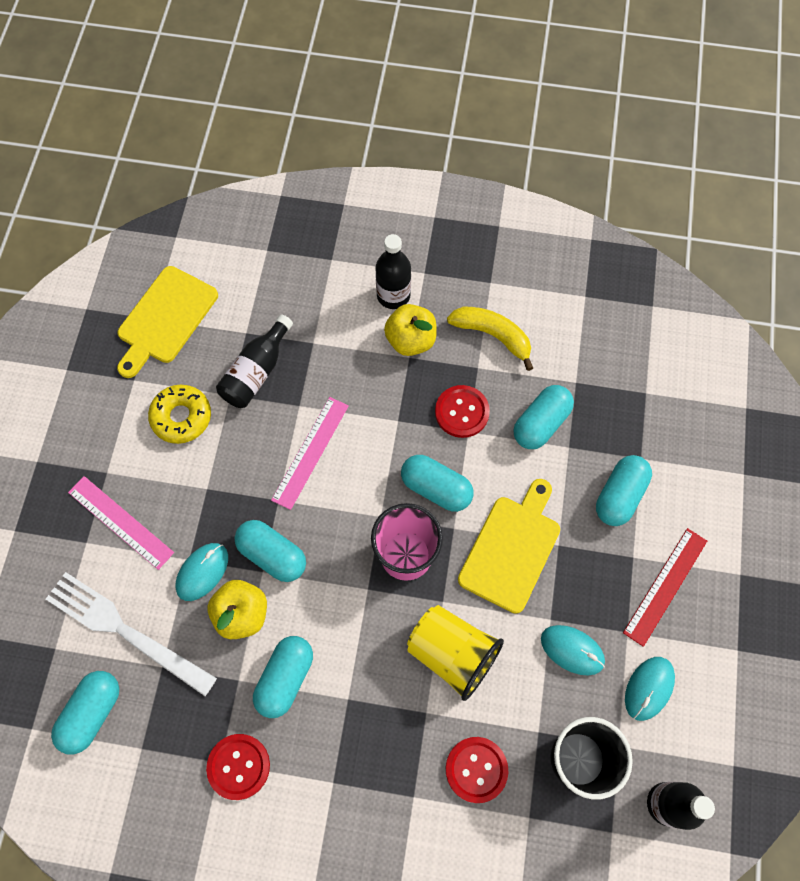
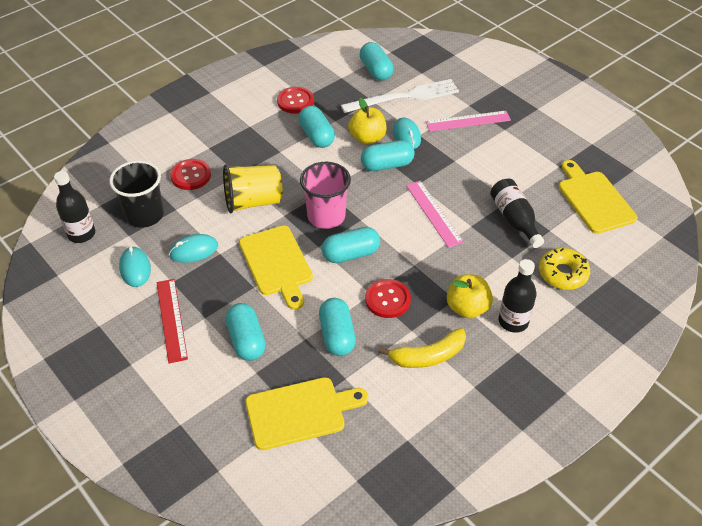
camera: 130 degrees right, 20 degrees down
yellow donut [148,385,211,444] -> yellow donut moved to [539,248,590,290]
none -> yellow cutting board [245,377,368,450]

